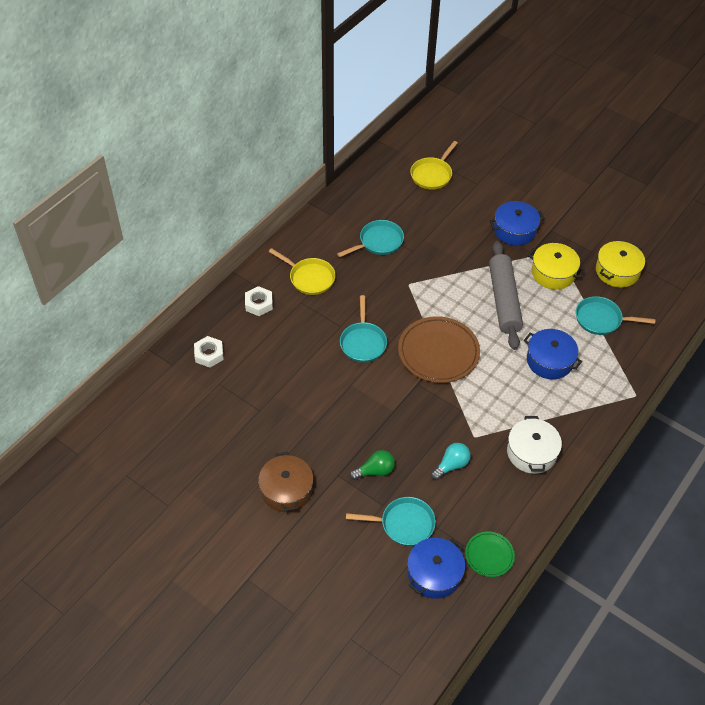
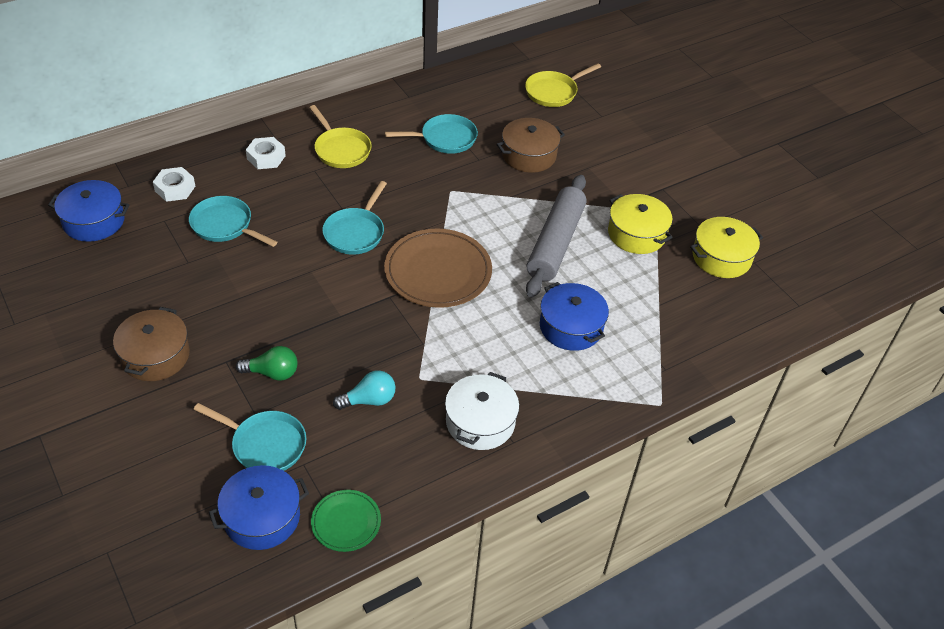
camera: 20 degrees right, 5 degrees down
blue pot [490,201,545,246] -> blue pot moved to [48,180,129,242]
turquoise pan [576,296,655,335] -> turquoise pan moved to [189,196,277,247]
none -> brown pot [497,118,565,173]

